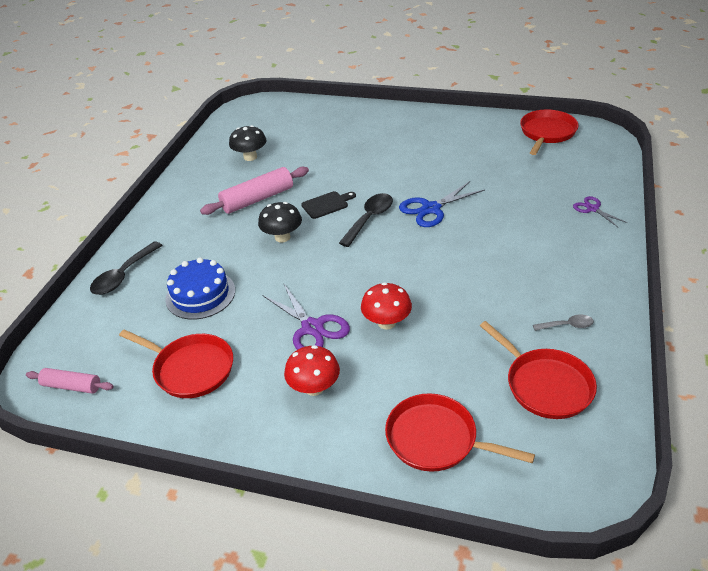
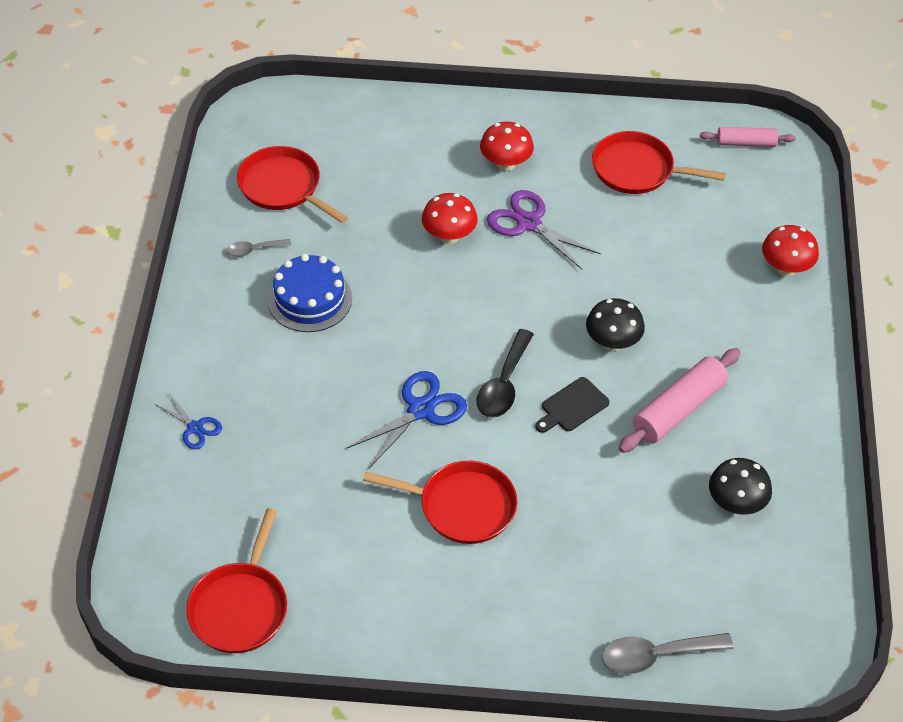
camera: 165 degrees right, 10 degrees up
black spoon [90,241,163,295] -> red mushroom [762,225,819,276]
blue cake [165,257,235,320] -> blue cake moved to [267,254,352,332]
red pan [385,393,535,472] -> red pan moved to [363,461,517,544]
purple scissors [573,196,627,227] -> blue scissors [155,393,222,449]
none -> grey spoon [602,633,734,674]

